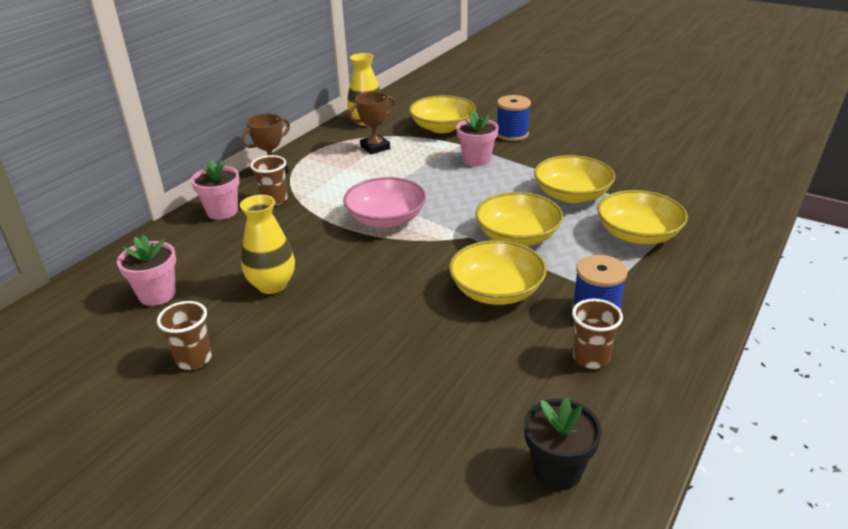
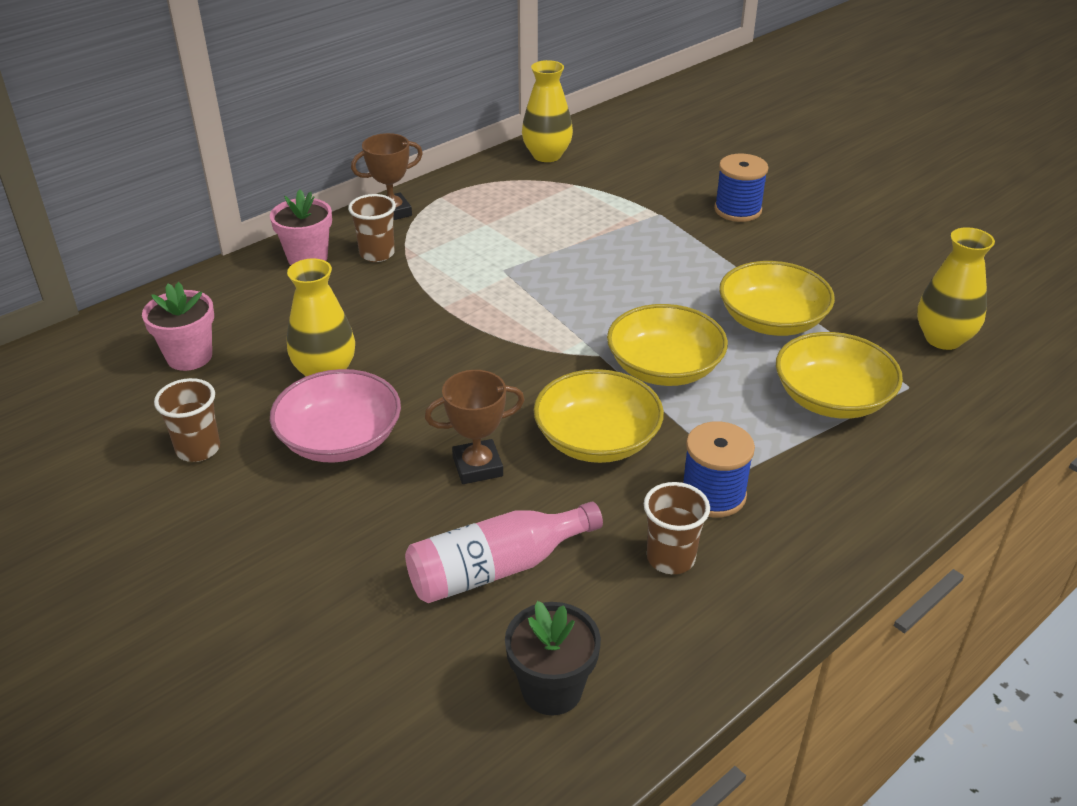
camera: 15 degrees right, 5 degrees up
pink bowl [343,177,426,228] -> pink bowl moved to [270,369,401,463]
brown trophy [349,92,396,154] -> brown trophy moved to [425,370,524,484]
yellow bowl [409,95,476,133] -> none
pink flower pot [456,111,499,166] -> none
none -> pink bottle [405,502,603,603]
none -> yellow vase [917,227,995,350]

